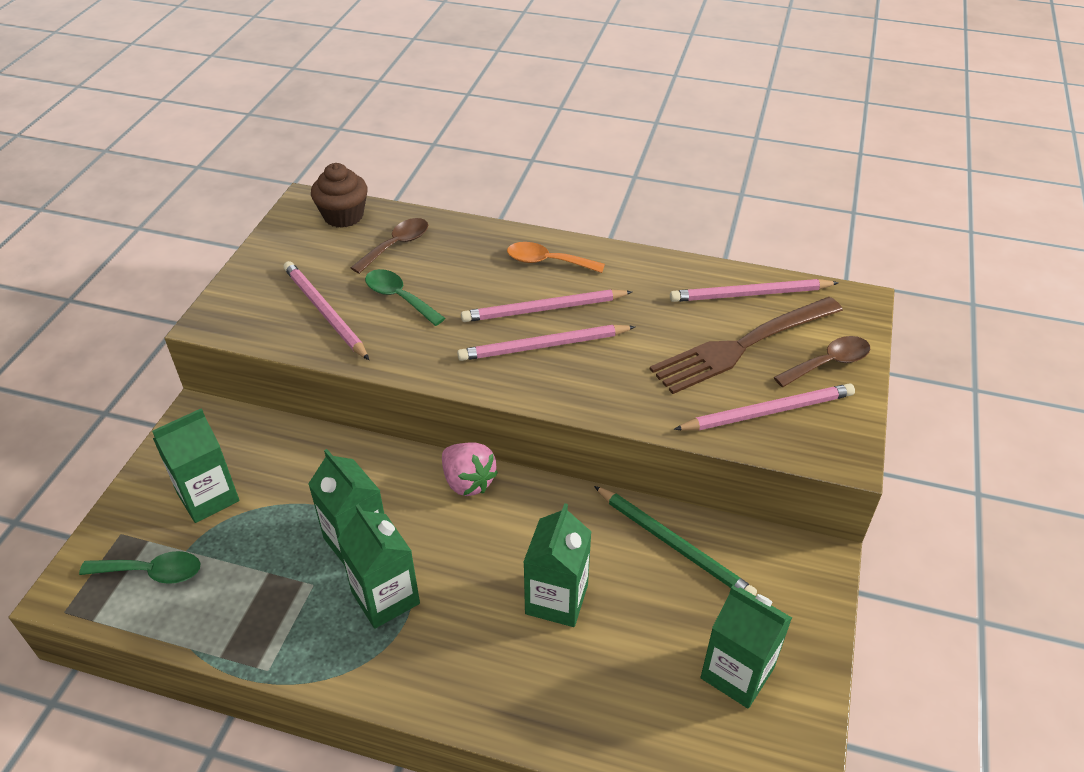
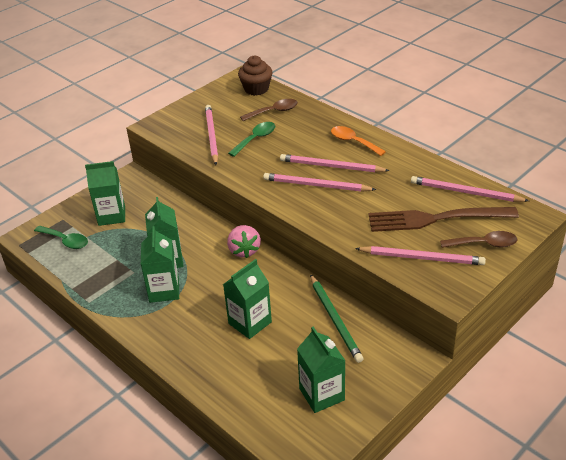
camera: 30 degrees right, 5 degrees down
green spoon [365,269,445,326] -> green spoon turned 60 degrees clockwise [228,122,275,157]

